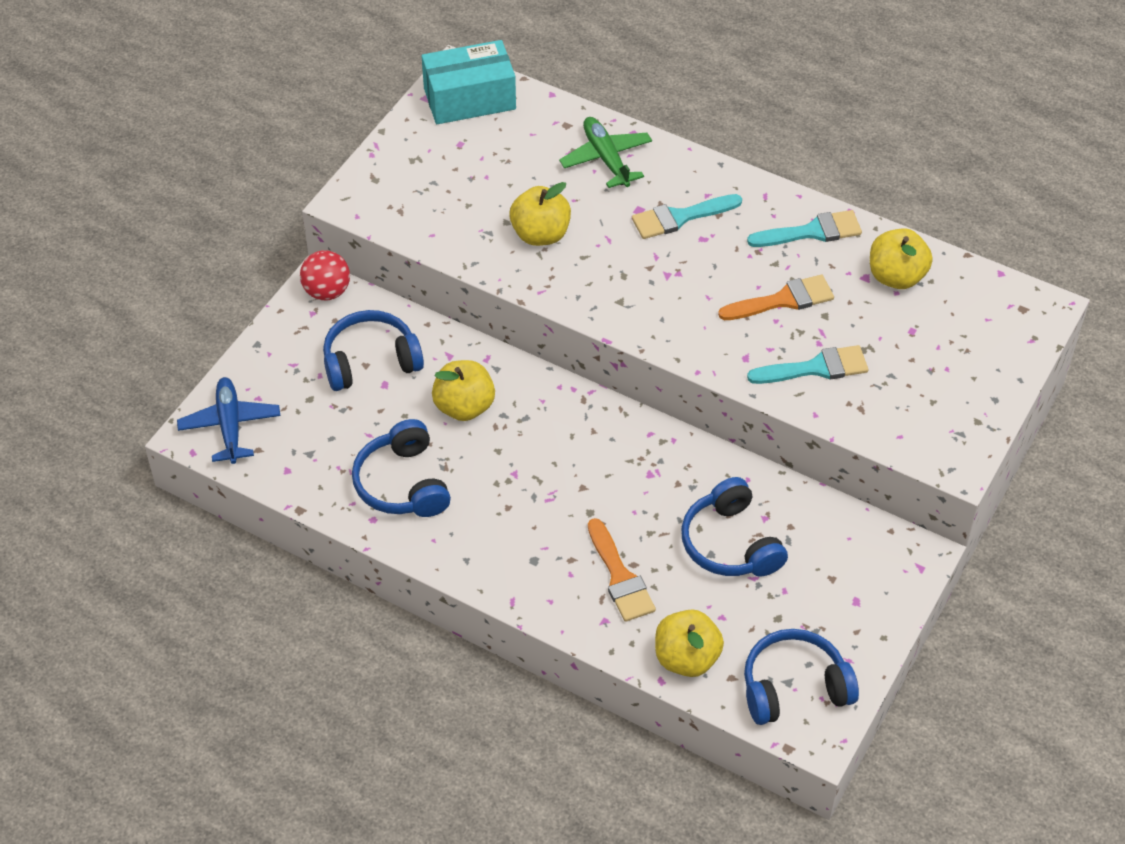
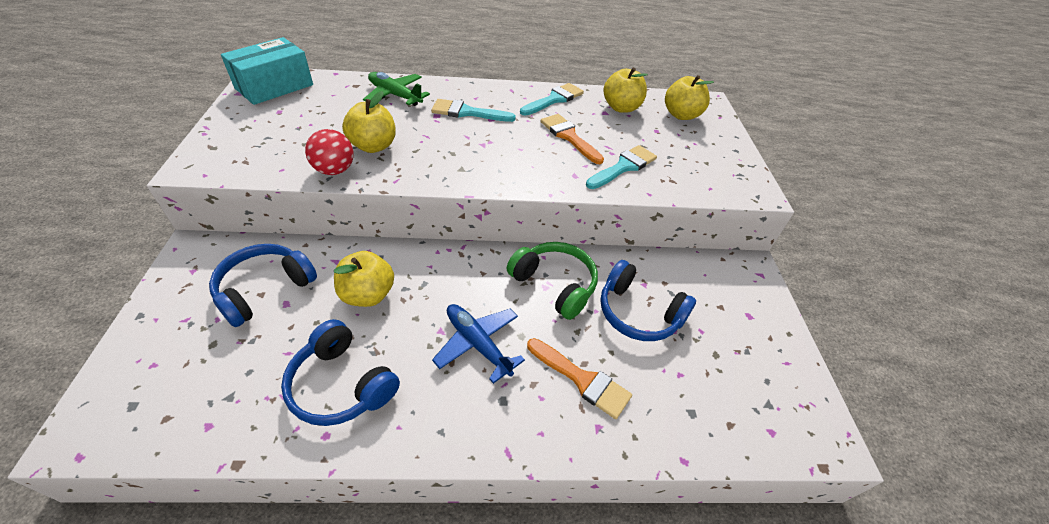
camera: 35 degrees left, 5 degrees down
blue plane [177,377,280,464] -> blue plane moved to [432,304,525,384]
red ball [300,250,350,300] -> red ball moved to [305,129,354,175]
turquoise brush [632,194,742,239] -> turquoise brush turned 60 degrees clockwise [431,99,516,122]
yellow apple [655,610,724,677] -> yellow apple moved to [665,75,714,120]
orange brush [718,275,834,320] -> orange brush turned 75 degrees counterclockwise [541,114,604,164]
blue headphones [744,629,859,725] -> none
none -> green headphones [507,242,598,320]

